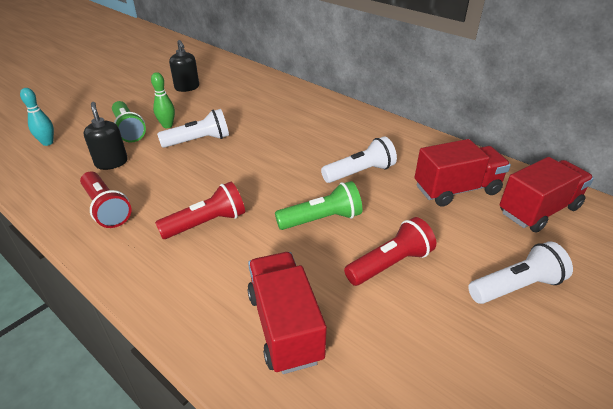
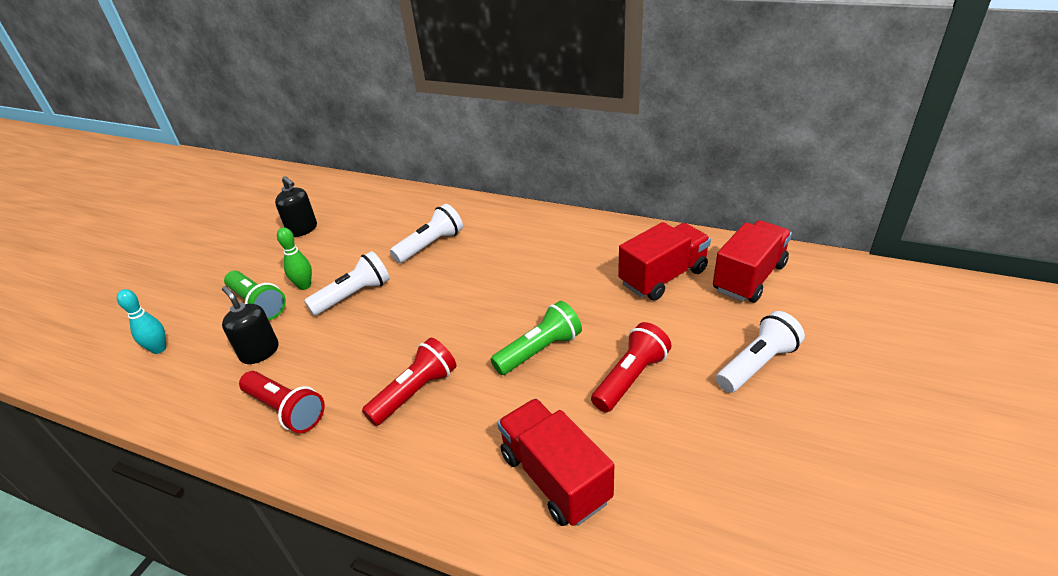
camera: 15 degrees left, 0 degrees up
white flashlight [321,136,397,183] -> white flashlight moved to [390,204,463,263]

